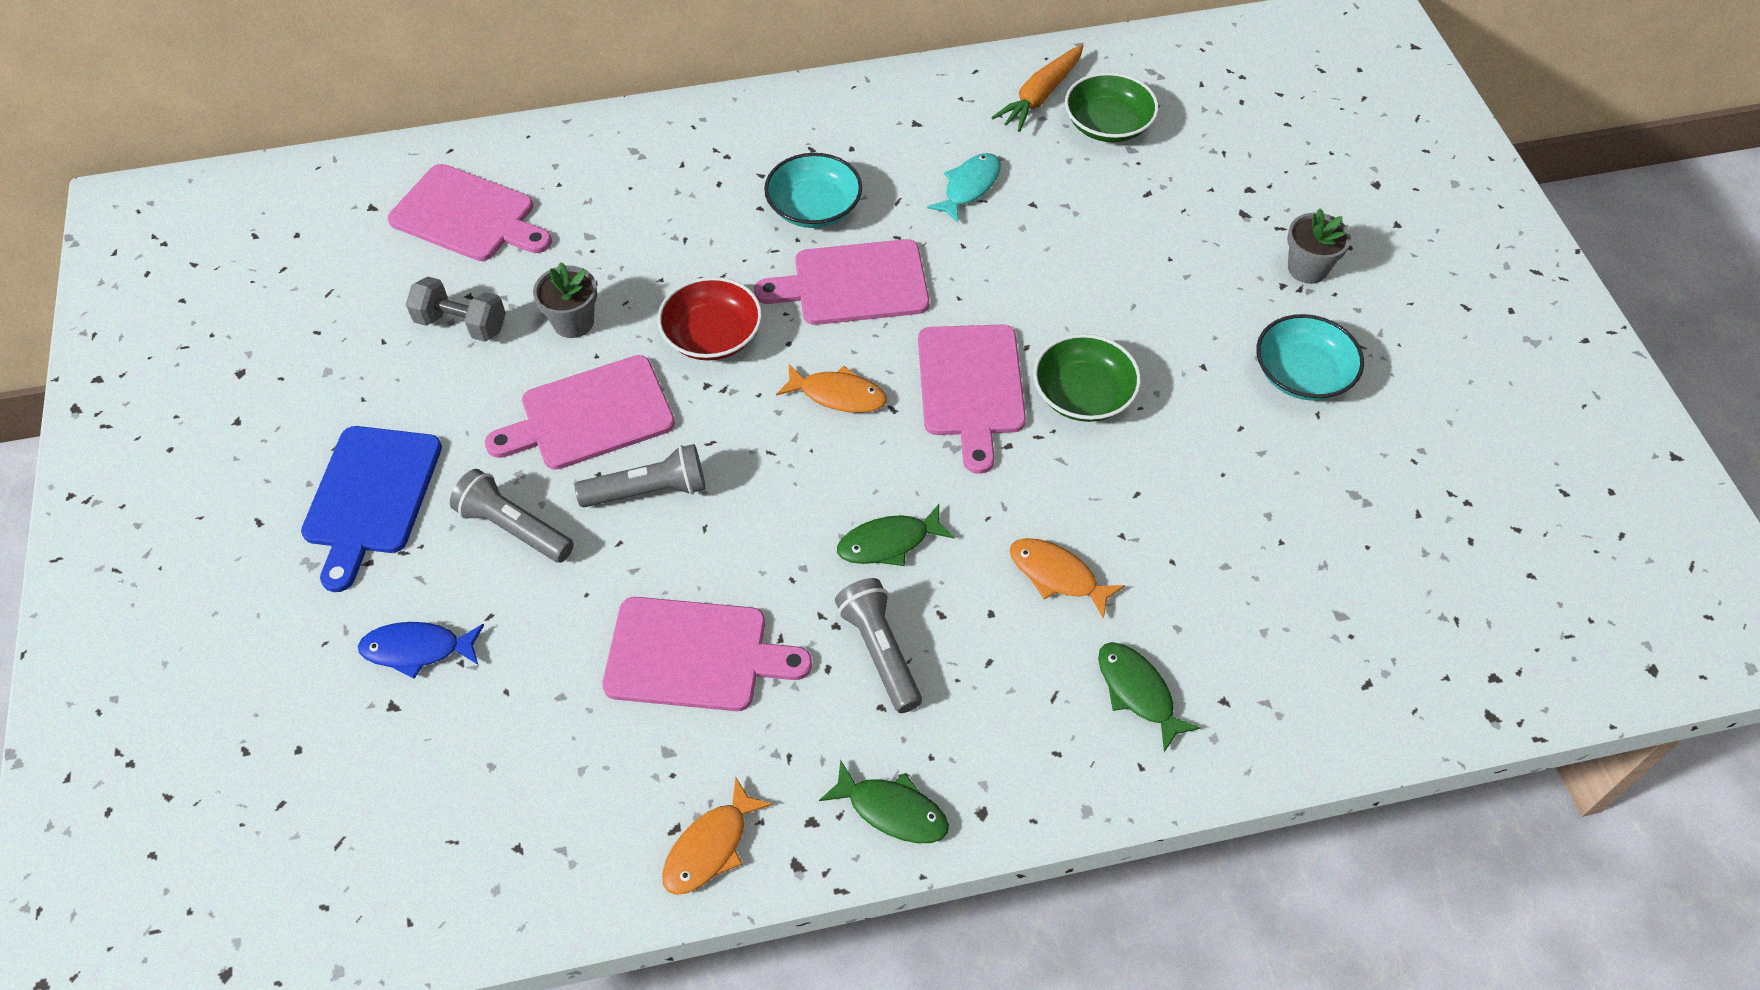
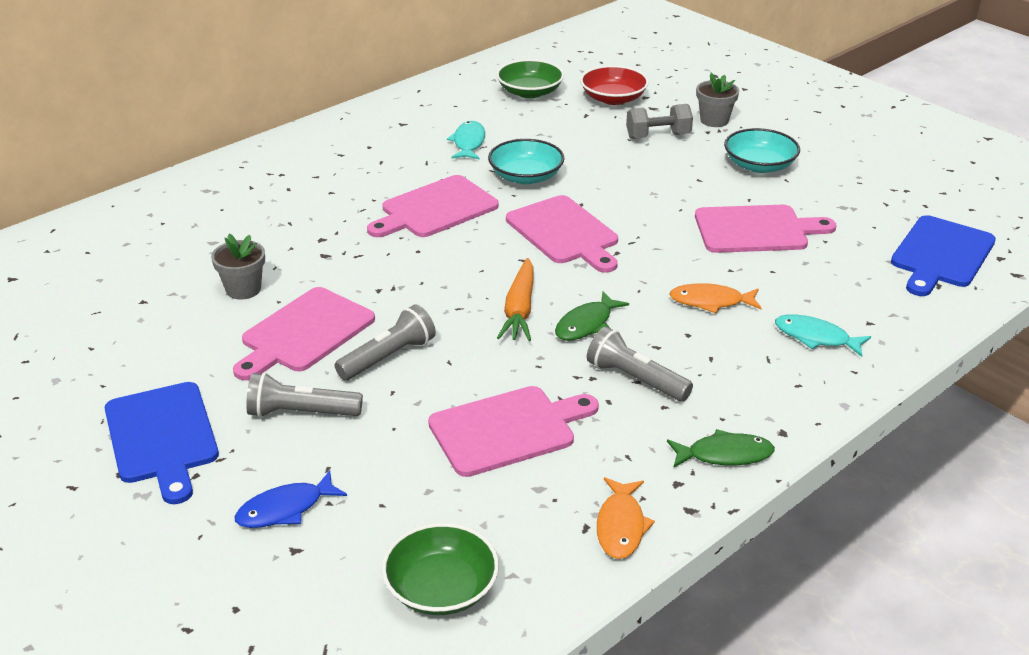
camera: 30 degrees left, 20 degrees down
pink cutting board [388,164,552,261] -> pink cutting board moved to [695,205,836,253]
grey dumbbell [406,276,506,342] -> grey dumbbell moved to [626,104,693,139]
red bowl [657,277,762,361] -> red bowl moved to [580,65,649,105]
turquoise bowl [764,153,862,228] -> turquoise bowl moved to [488,139,565,184]
orange fish [776,364,887,413] -> none
orange carrot [991,44,1084,132] -> orange carrot moved to [497,258,534,341]
green bowl [1033,334,1141,422] -> green bowl moved to [382,523,499,615]
green fish [1098,642,1201,752] -> turquoise fish [775,314,871,357]
none -> blue cutting board [891,215,996,296]

